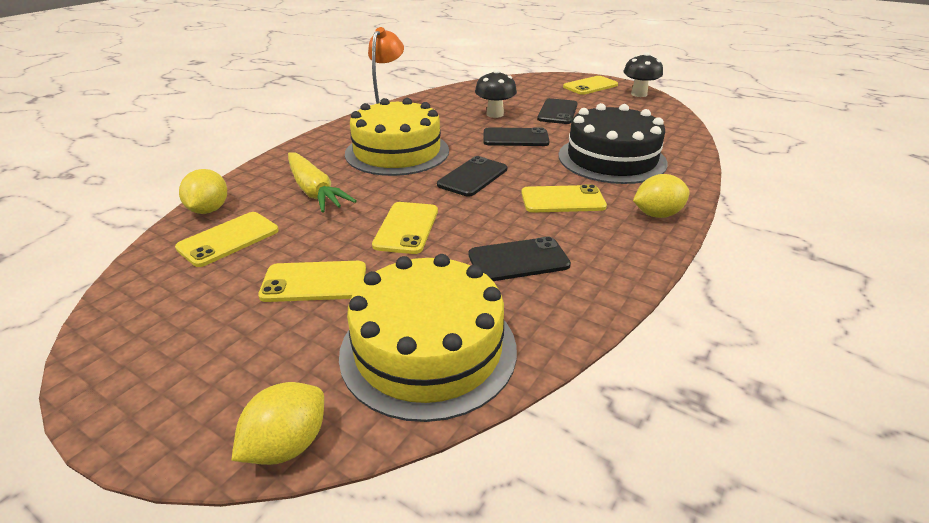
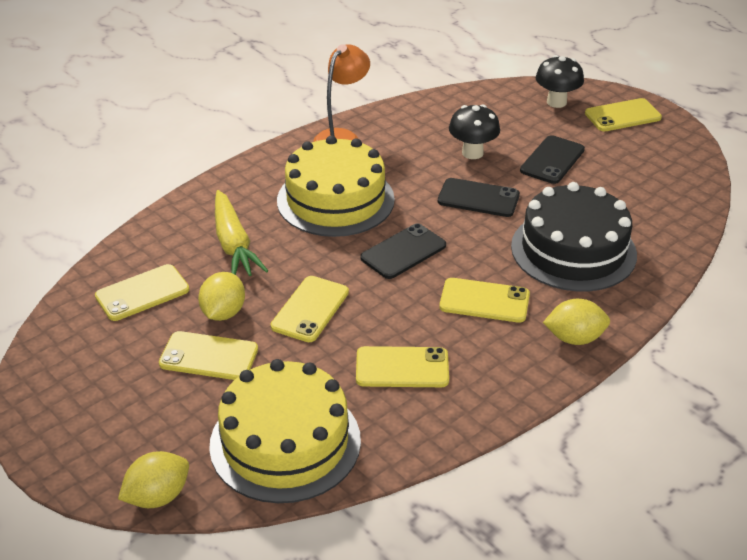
camera: 15 degrees right, 5 degrees up
yellow lemon [179,169,227,214] -> yellow lemon moved to [198,272,245,321]
black phone [469,237,571,281] -> yellow phone [356,346,449,387]
black mushroom [624,52,663,97] -> black mushroom moved to [536,55,584,108]

